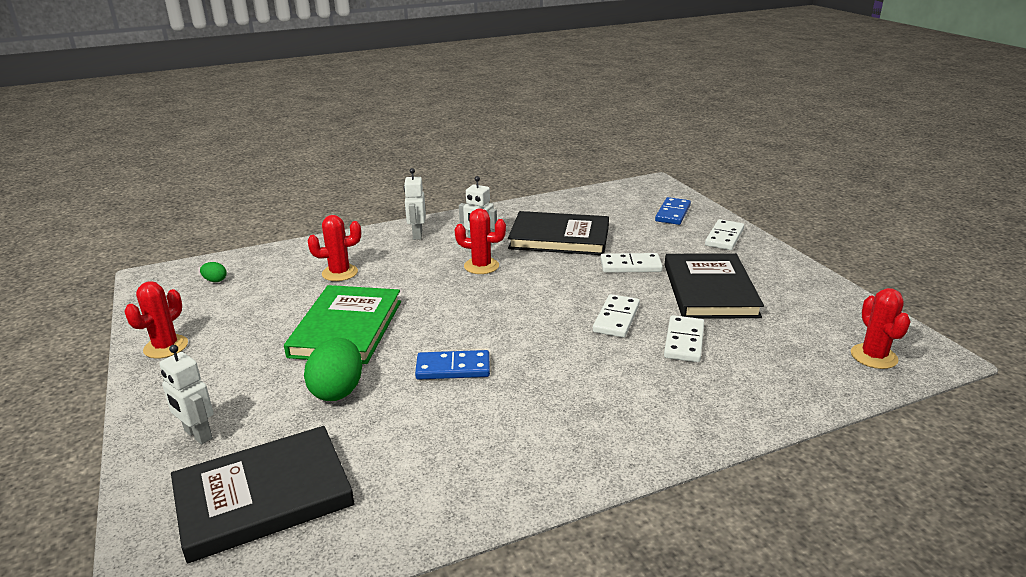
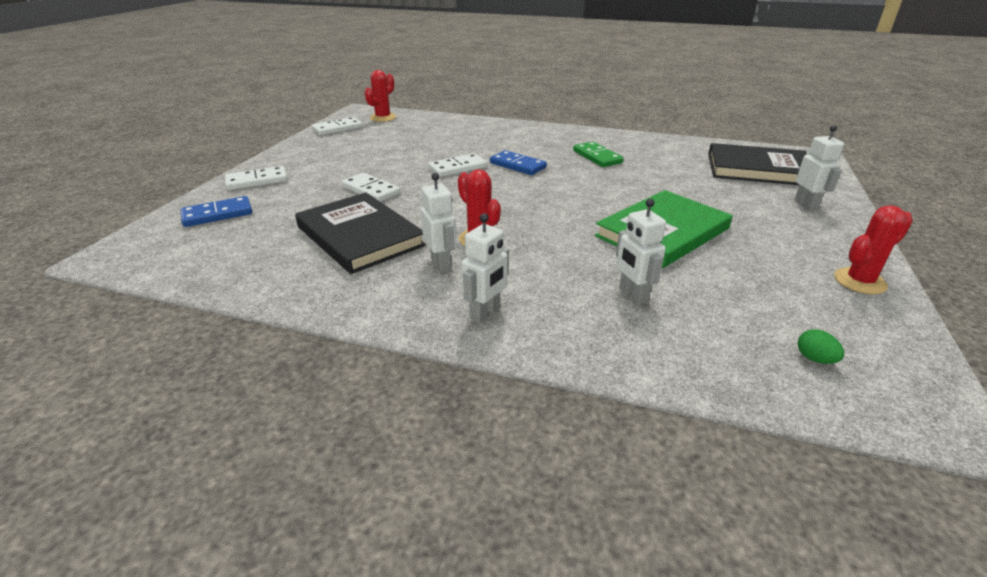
camera: 140 degrees left, 5 degrees up
green egg [304,338,362,401] -> none
red cactus [307,215,361,281] -> white robot [616,199,666,305]
blue domino [415,350,490,380] -> blue domino moved to [490,150,547,175]
white domino [664,315,704,362] -> white domino moved to [312,117,362,135]
black book [665,253,764,318] -> none
none -> green domino [573,142,623,167]

